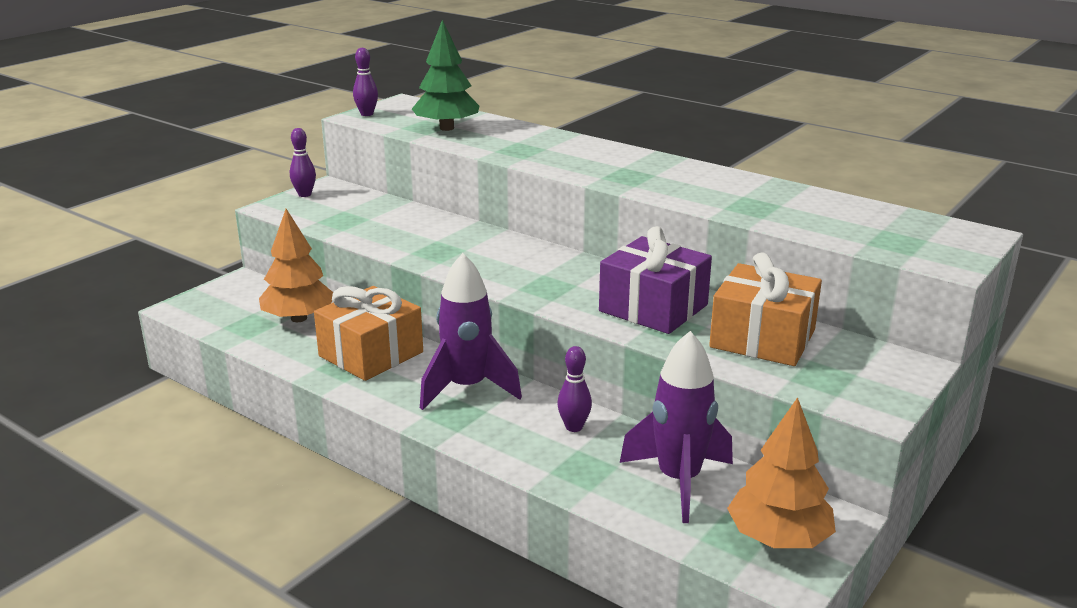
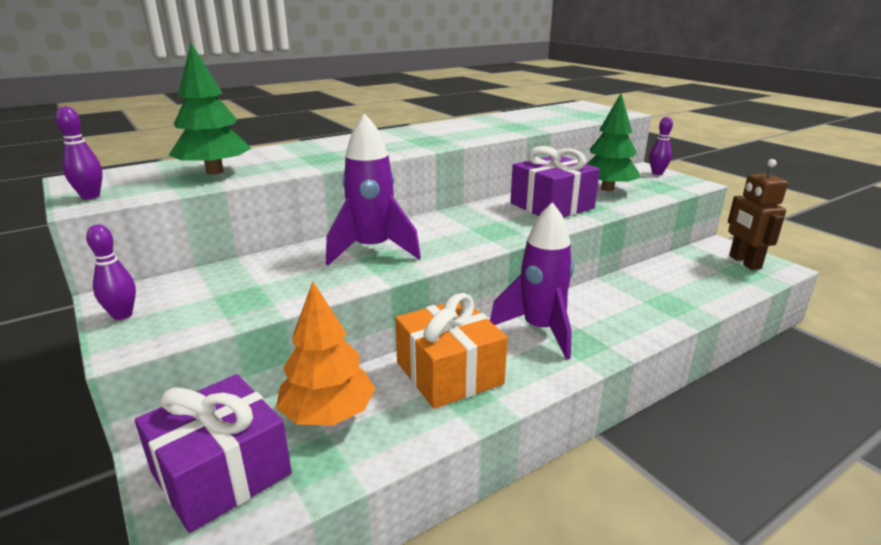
camera: 70 degrees left, 0 degrees up
purple bowling pin [557,346,592,432] -> purple bowling pin moved to [649,117,673,175]
purple rocket [620,331,733,523] -> purple rocket moved to [326,113,421,265]
orange gift [709,253,822,366] -> green tree [587,93,641,191]
orange tree [727,397,836,548] -> brown robot [728,159,788,270]
none -> purple gift [135,374,292,533]

